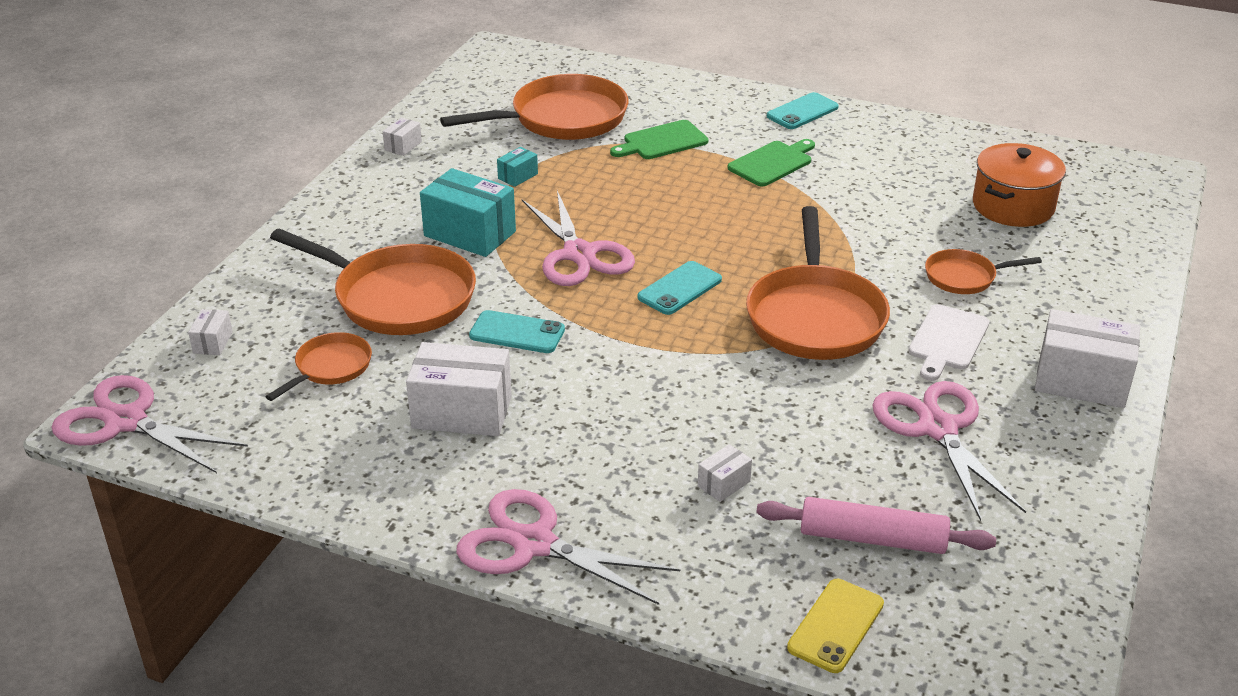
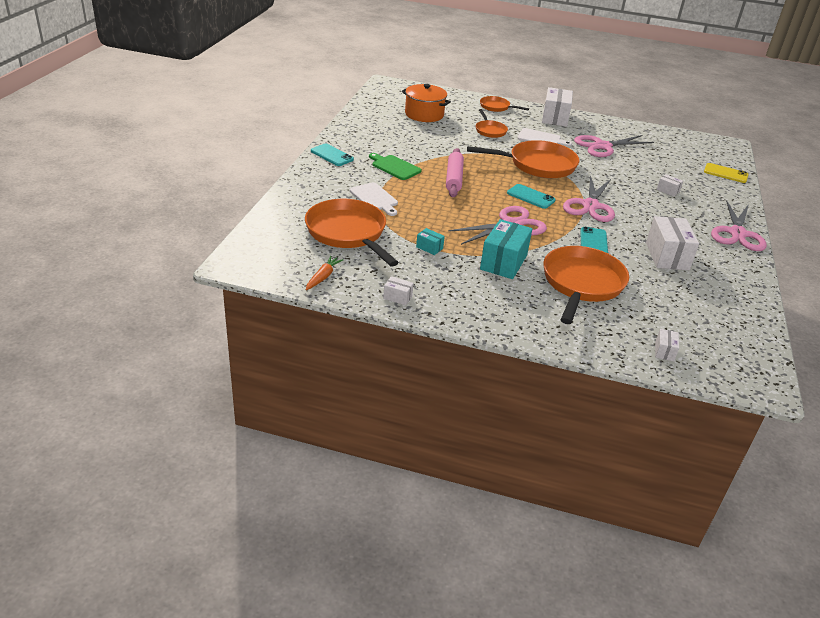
camera: 100 degrees left, 0 degrees up
pink scissors [52,375,248,473] -> pink scissors moved to [563,175,615,222]
white box [188,309,233,355] -> white box turned 75 degrees counterclockwise [655,329,679,361]
orange pan [266,332,372,401] -> orange pan moved to [480,96,529,112]
green cutting board [610,120,709,159] -> white cutting board [350,182,398,216]
pink rolling pin [756,497,996,554] -> pink rolling pin moved to [446,148,464,197]
none -> orange carrot [306,256,343,290]

